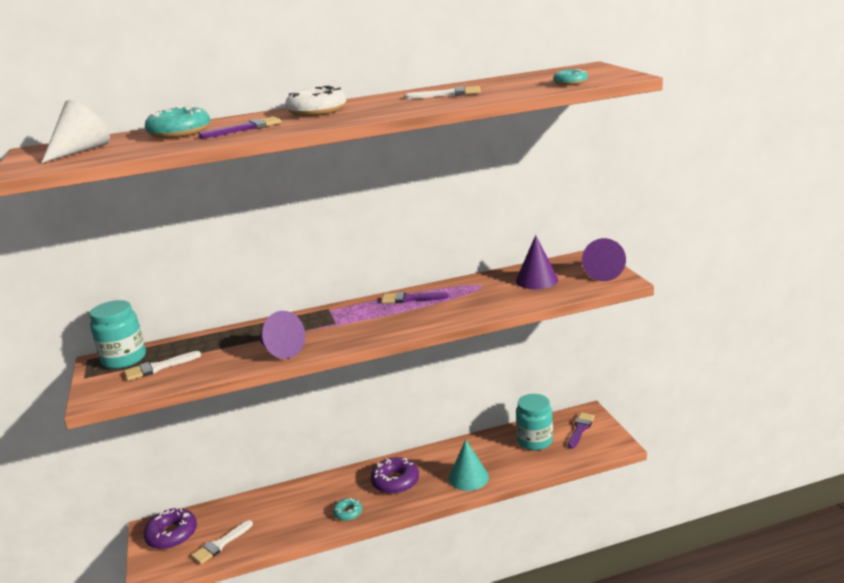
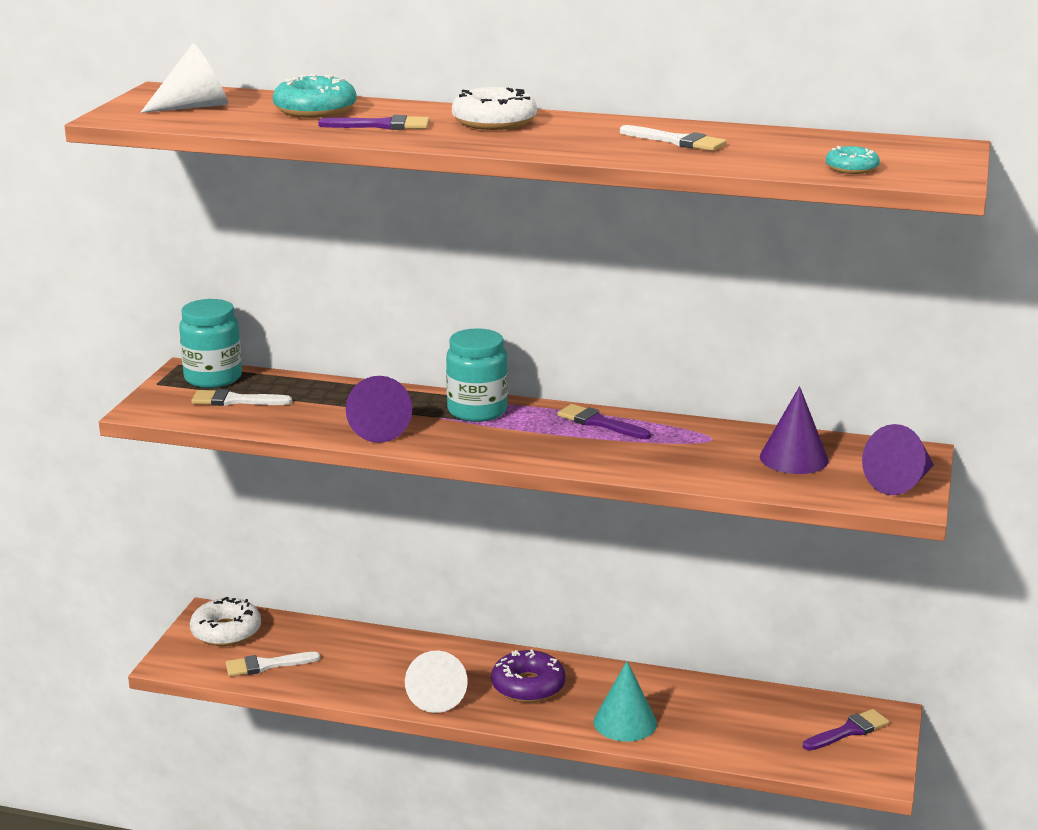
camera: 30 degrees right, 0 degrees up
purple donut [144,507,197,549] -> white donut [190,597,261,646]
turquoise donut [333,498,362,521] -> white cone [405,651,468,713]
turquoise jar [516,394,553,450] -> turquoise jar moved to [446,328,508,422]

